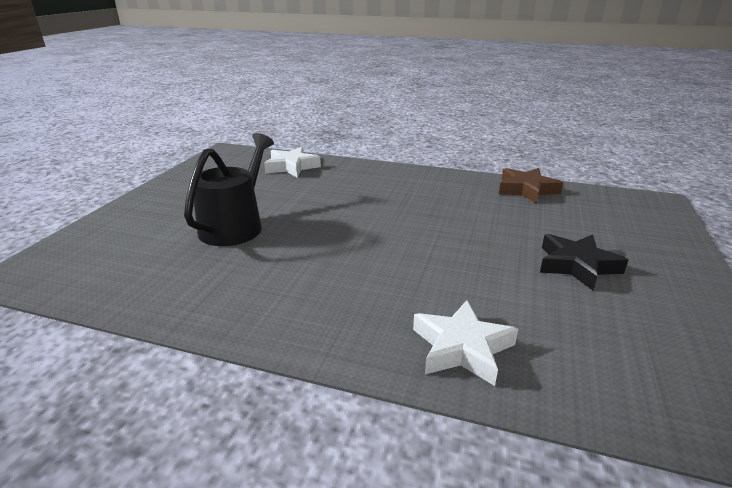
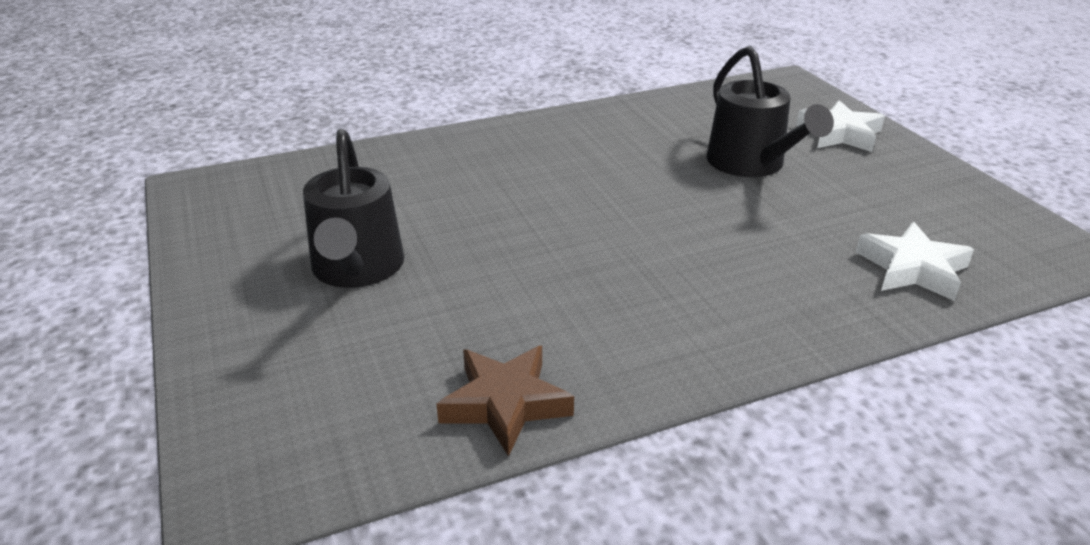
camera: 140 degrees right, 5 degrees up
white star [413,300,518,386] -> white star moved to [796,100,885,152]
black star [540,234,628,290] -> black watering can [303,129,404,288]

